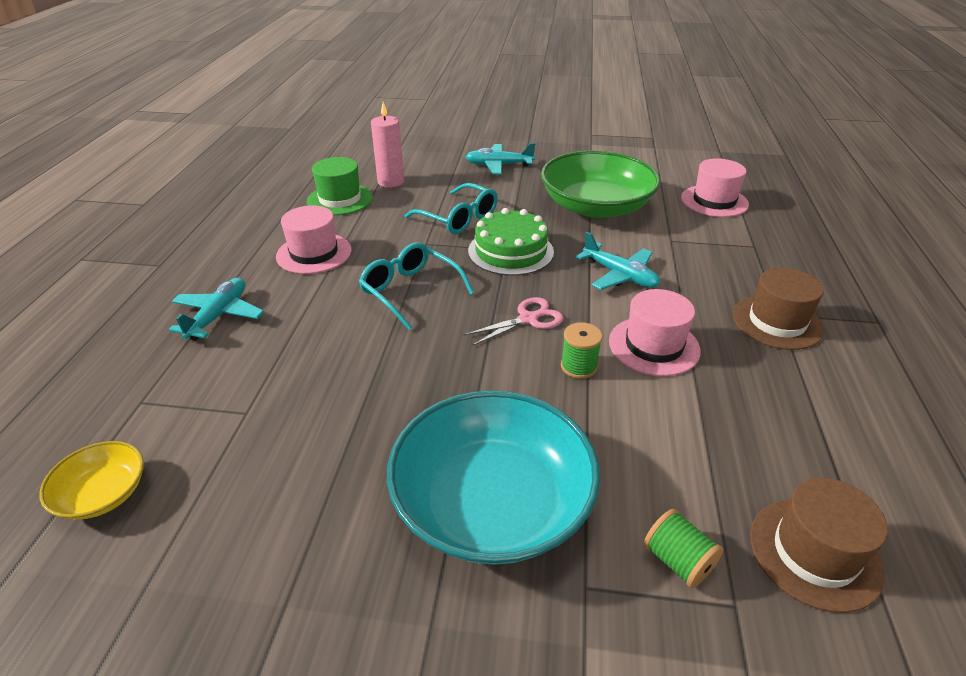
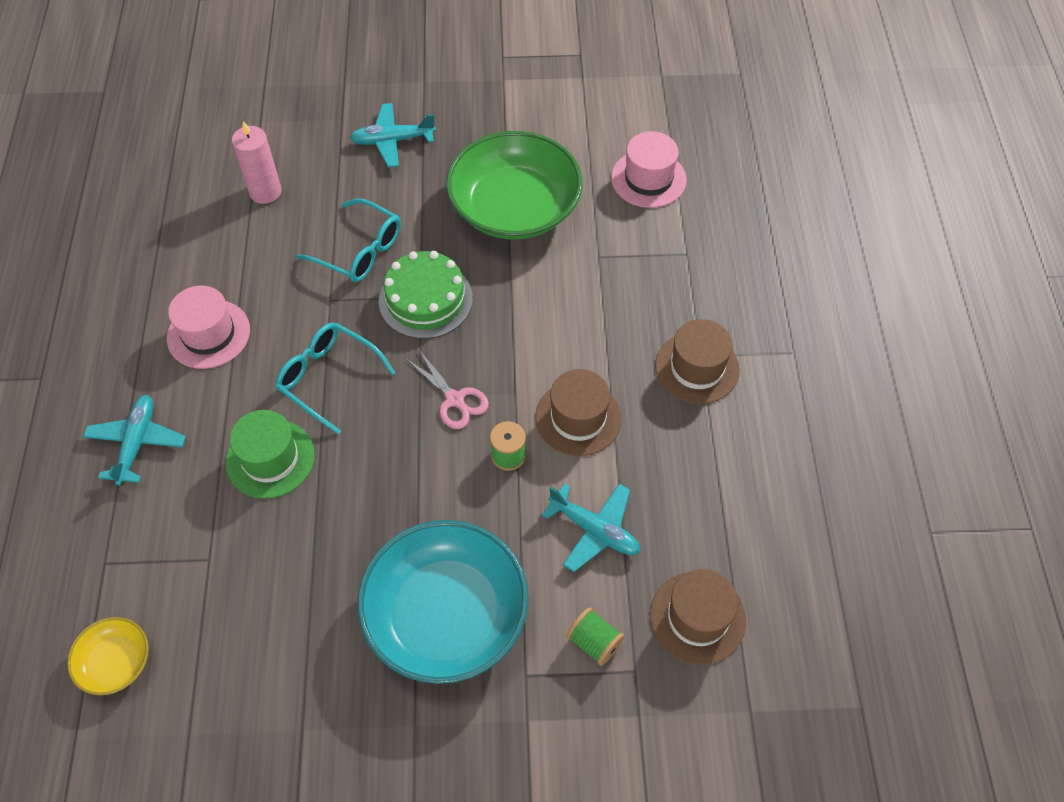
camera: 10 degrees left, 20 degrees up
green hat [307,157,373,215] -> green hat moved to [226,410,315,498]
pink scissors [464,297,563,346] -> pink scissors turned 90 degrees clockwise [406,350,489,429]
turquoise plane [576,232,660,290] -> turquoise plane moved to [542,483,640,572]
pink hat [609,289,701,376] -> brown hat [535,369,622,456]

